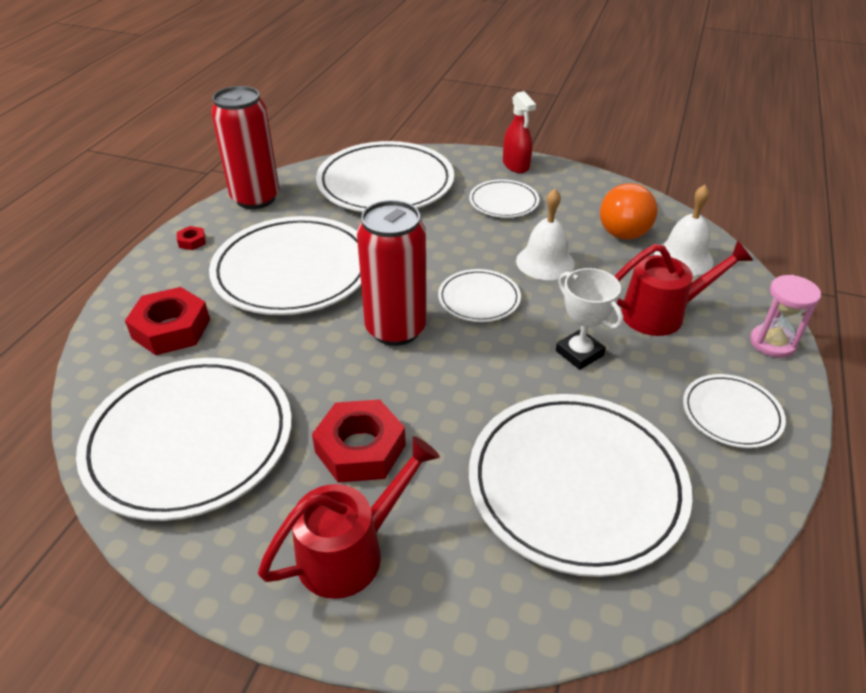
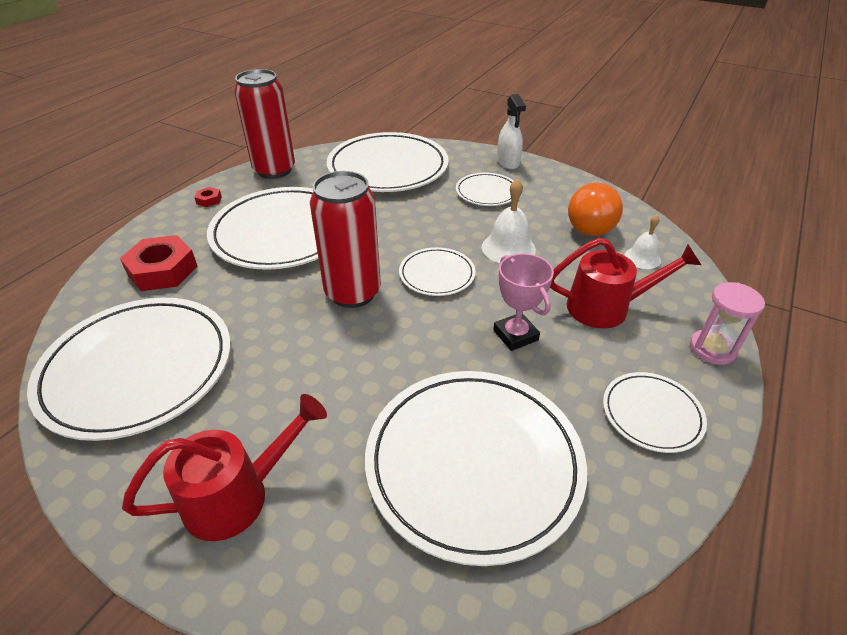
camera: 10 degrees right, 0 degrees up
red nut [312,399,406,483] -> none
red spray bottle [503,91,536,173] -> white spray bottle [497,94,526,169]
white trophy [556,268,623,370] -> pink trophy [493,253,554,351]
white bell [654,185,714,276] -> white bell [624,215,661,269], size x0.64

